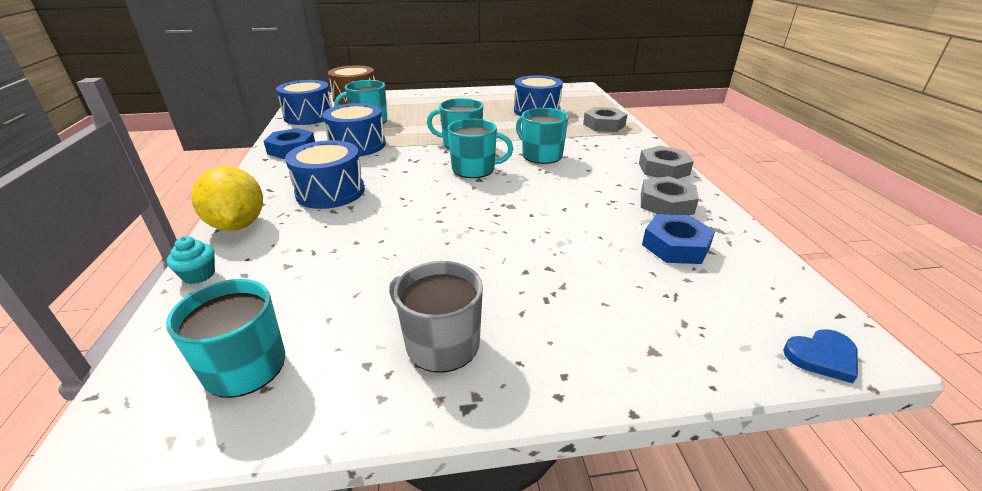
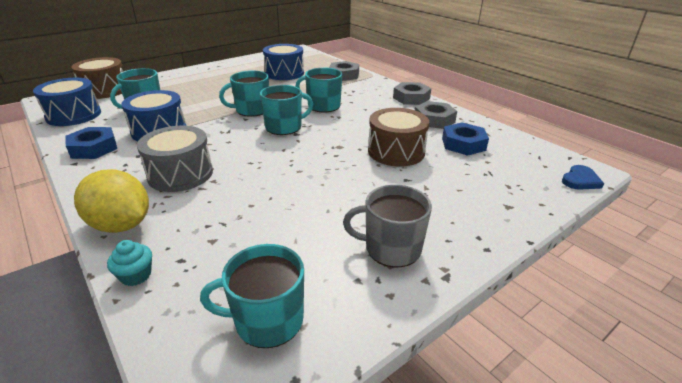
camera: 30 degrees left, 0 degrees up
blue drum [285,140,365,209] -> grey drum [137,126,213,192]
none -> brown drum [368,108,429,167]

